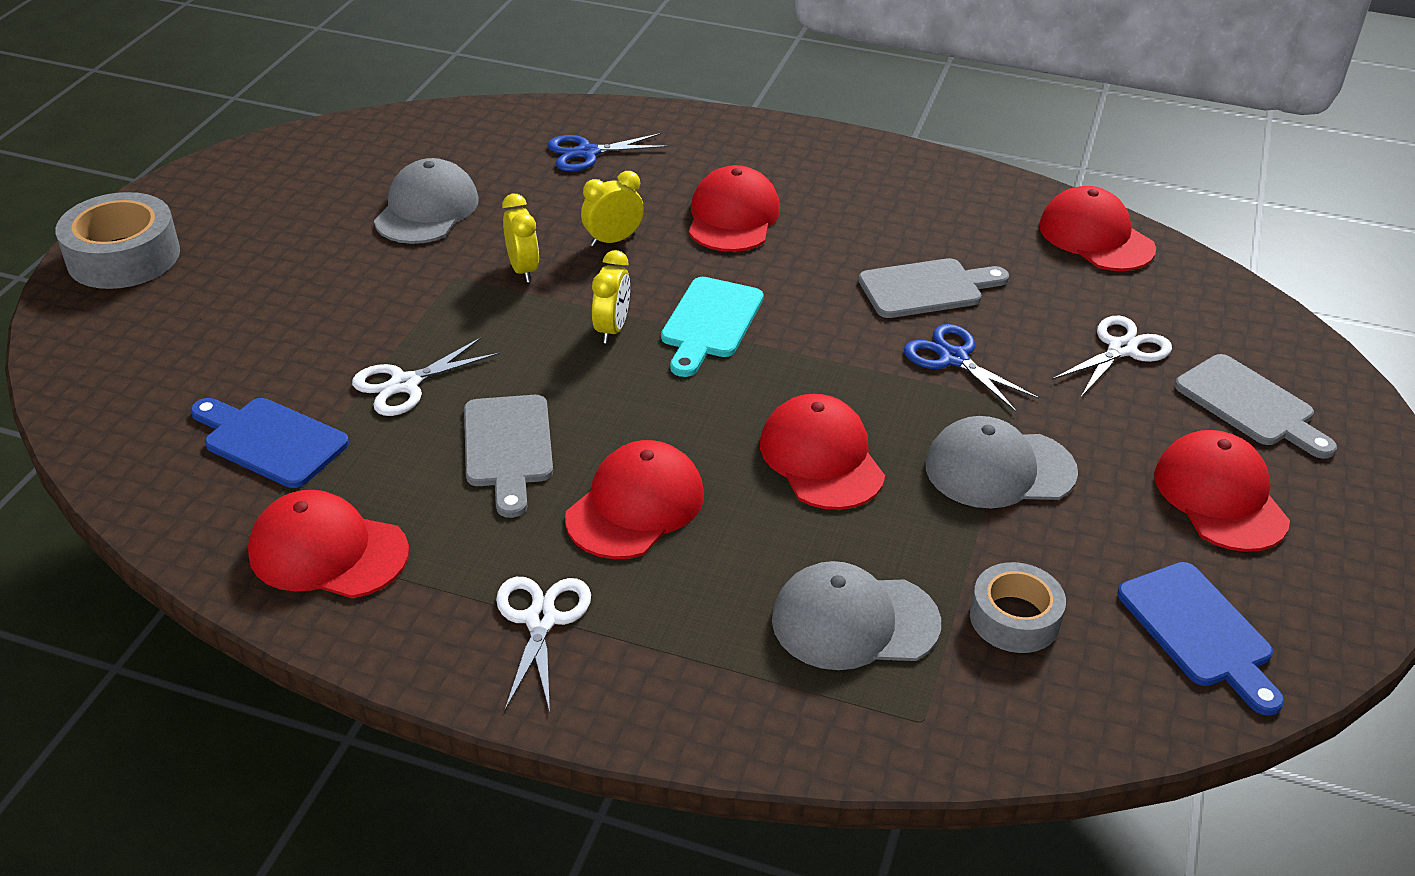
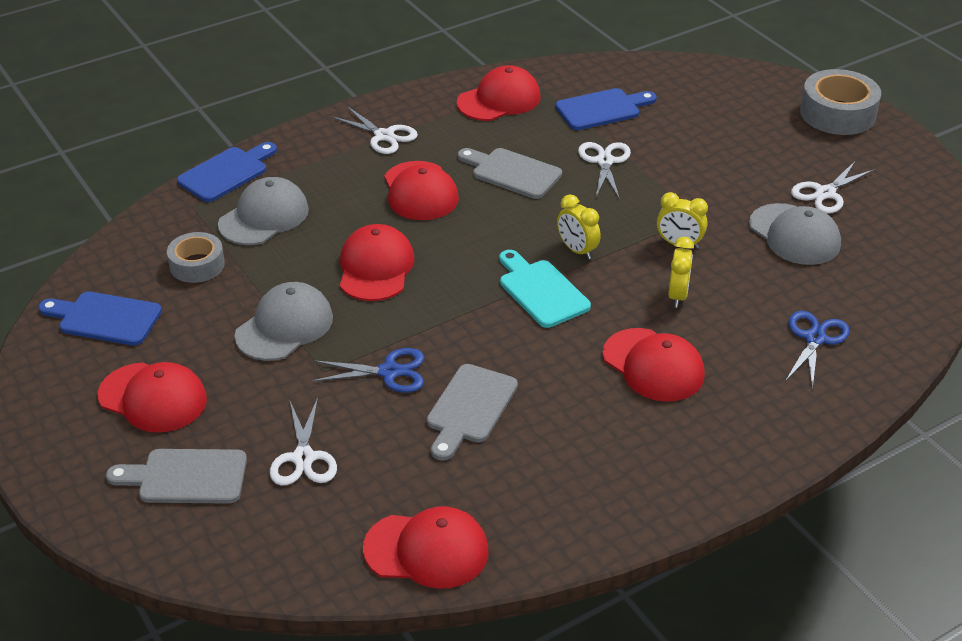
camera: 130 degrees right, 0 degrees up
red cap [760,394,885,510] -> red cap turned 105 degrees counterclockwise [340,224,414,301]
none -> blue cutting board [177,142,277,202]
none -> white scissors [791,160,875,214]

